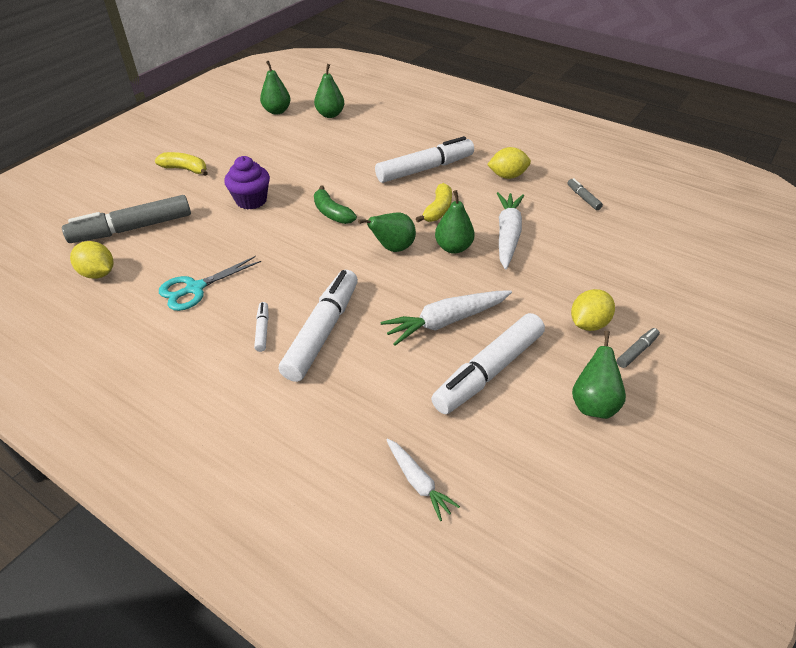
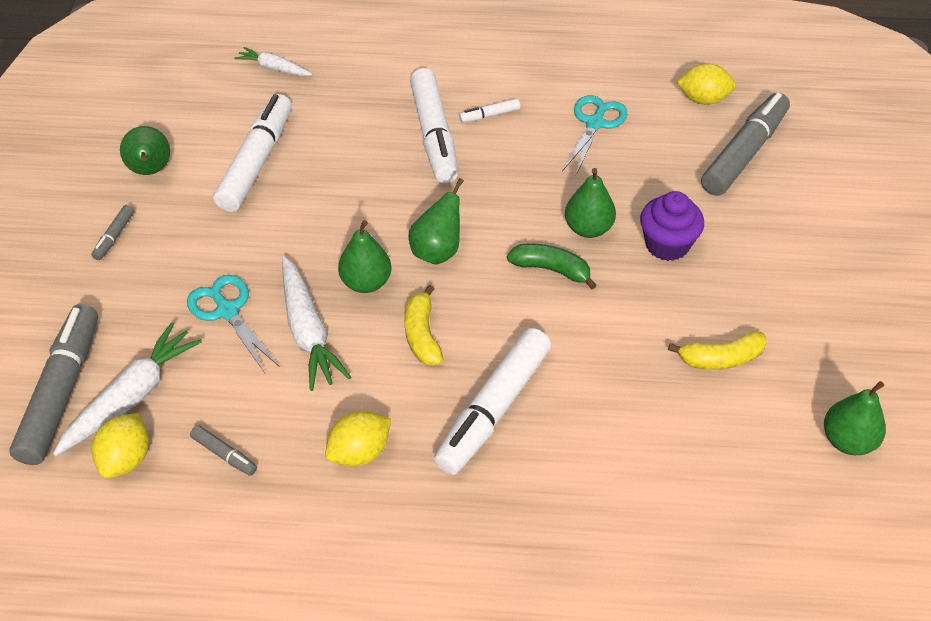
camera: 150 degrees right, 5 degrees up
yellow banana [155,152,208,176] -> yellow banana moved to [668,331,767,370]
white marker [254,302,269,352] -> white marker turned 105 degrees clockwise [459,98,520,123]
green pear [314,64,345,118] -> green pear moved to [565,168,616,238]
white carrot [381,290,512,346] -> white carrot moved to [53,322,202,456]
yellow lemon [571,289,615,331] -> yellow lemon moved to [92,413,149,478]
none -> grey marker [9,304,98,465]
none -> turquoise scissors [187,275,280,373]

